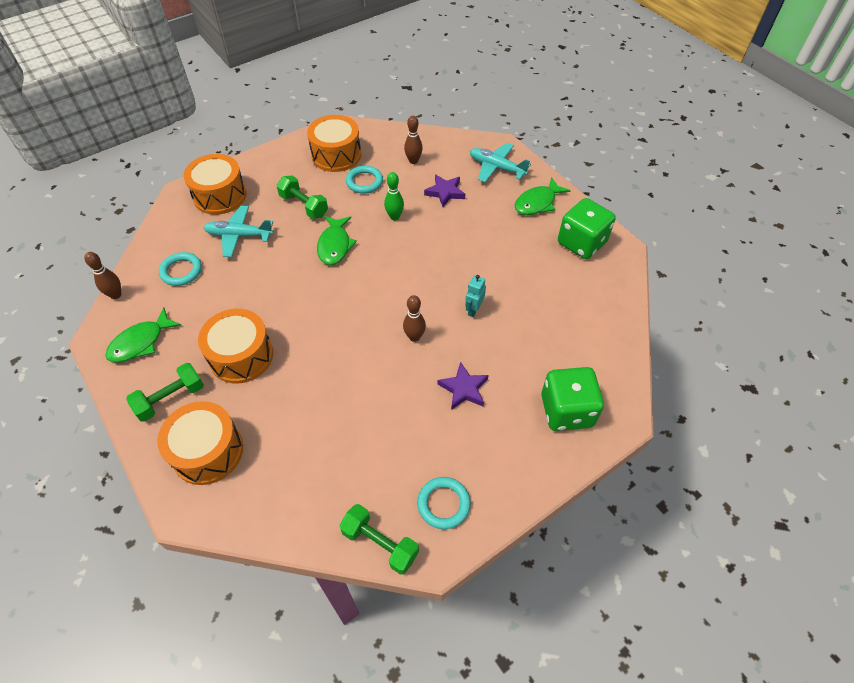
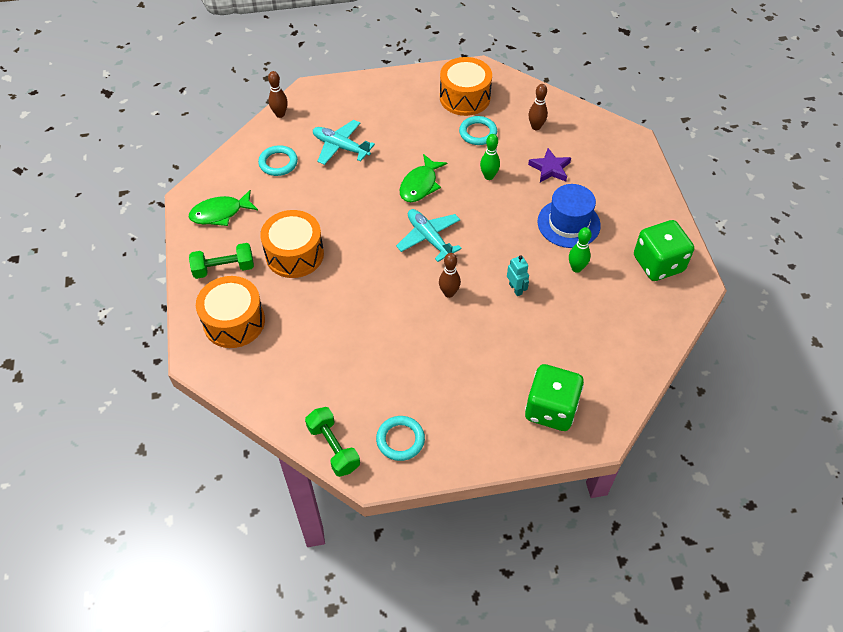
camera: 25 degrees right, 0 degrees up
brown bowling pin [84,252,121,299] -> brown bowling pin moved to [268,71,288,118]
orange drum [184,154,247,215] -> none
green dumbbell [276,176,328,219] -> none
purple star [437,362,489,410] -> none
turquoise robot [465,275,486,317] -> turquoise robot turned 105 degrees clockwise [507,255,529,296]
turquoise plane [470,143,531,182] -> turquoise plane moved to [396,209,462,262]
green fish [515,177,571,215] -> none
none -> blue hat [537,184,601,248]
none -> green bowling pin [569,227,592,273]

